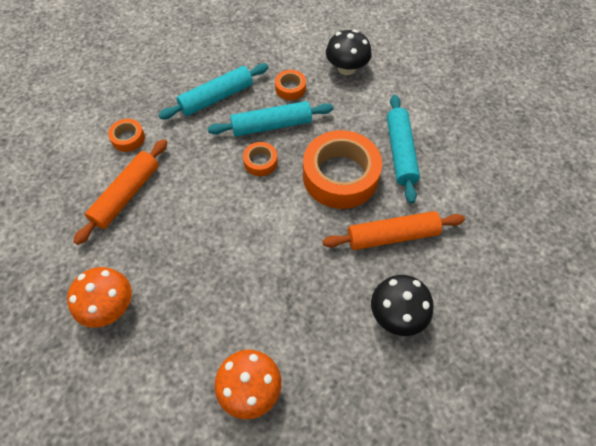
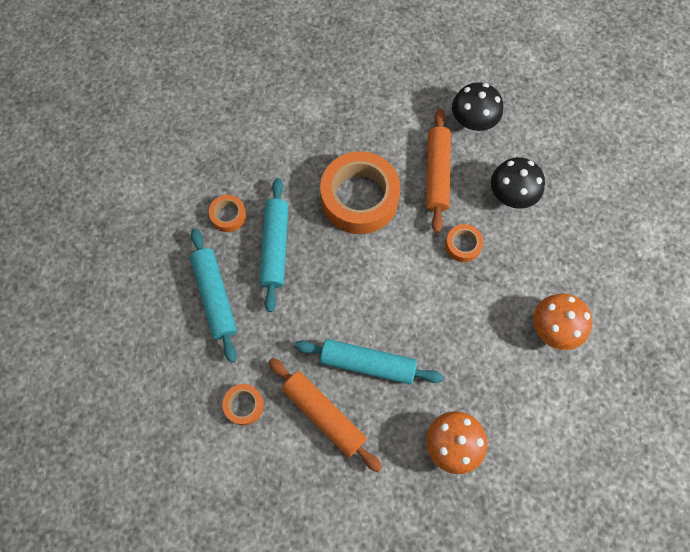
camera: 75 degrees left, 10 degrees up
orange tape [243,142,278,176] -> orange tape moved to [445,224,483,262]
black mushroom [326,30,371,75] -> black mushroom moved to [452,82,503,131]
turquoise rolling pin [387,95,420,204] -> turquoise rolling pin moved to [294,339,443,385]

